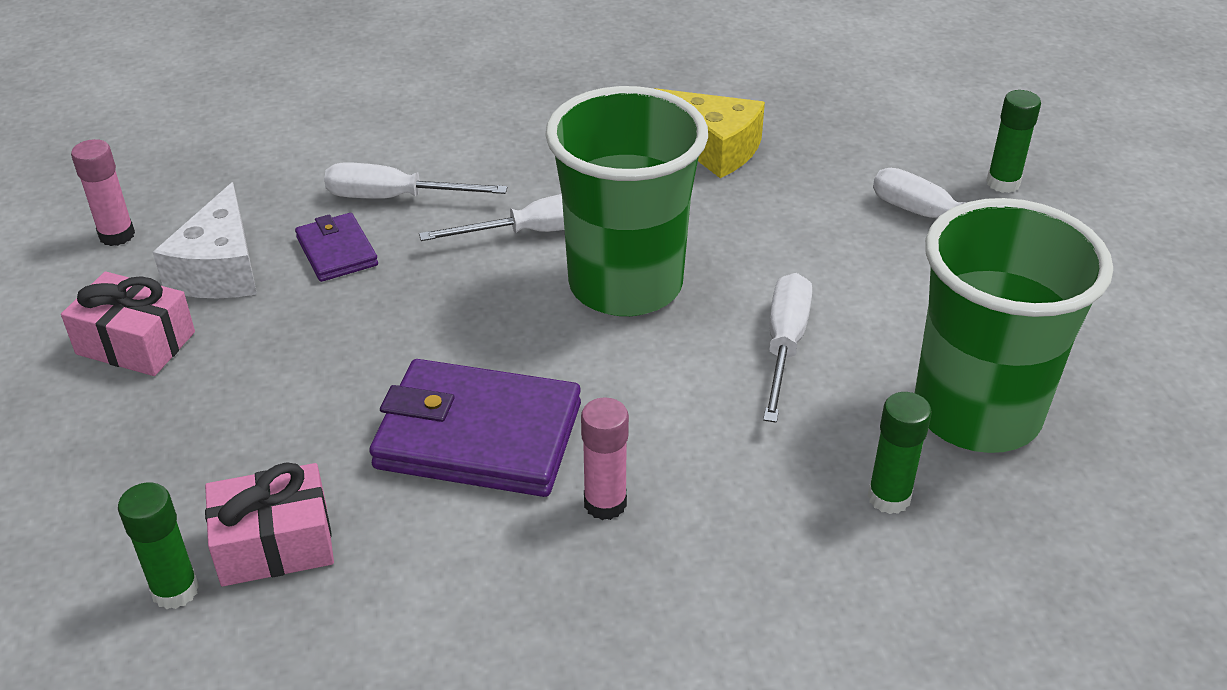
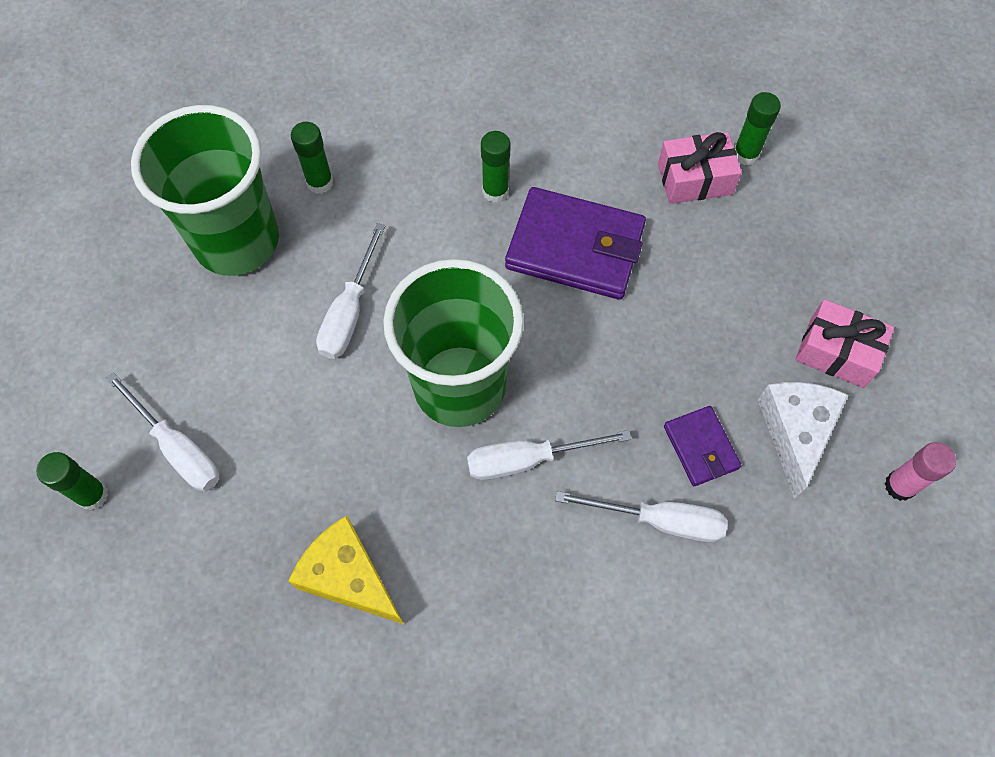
camera: 175 degrees left, 25 degrees up
pink glue stick [581,397,629,520] -> green glue stick [481,131,510,203]

